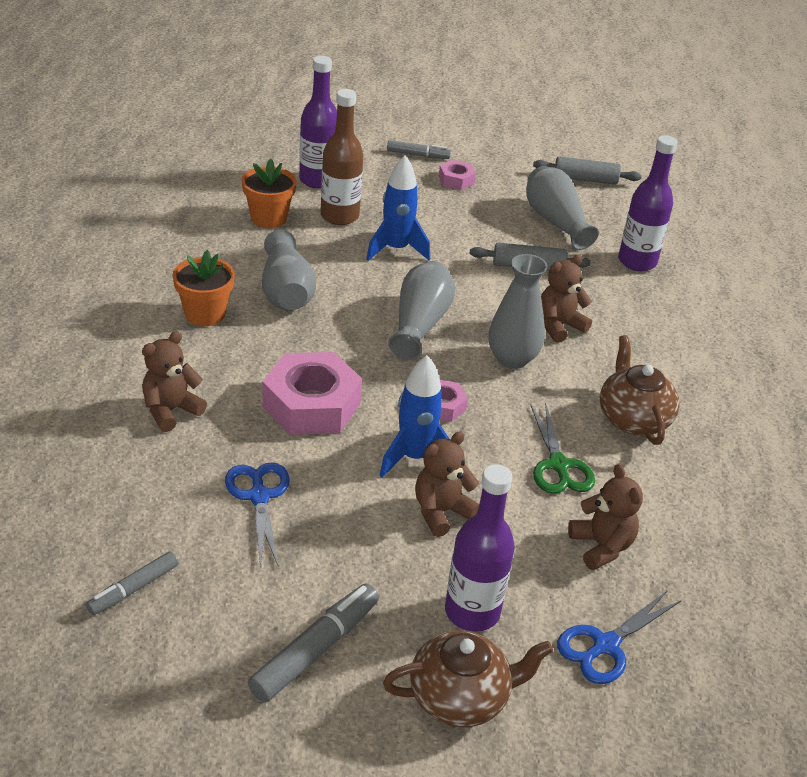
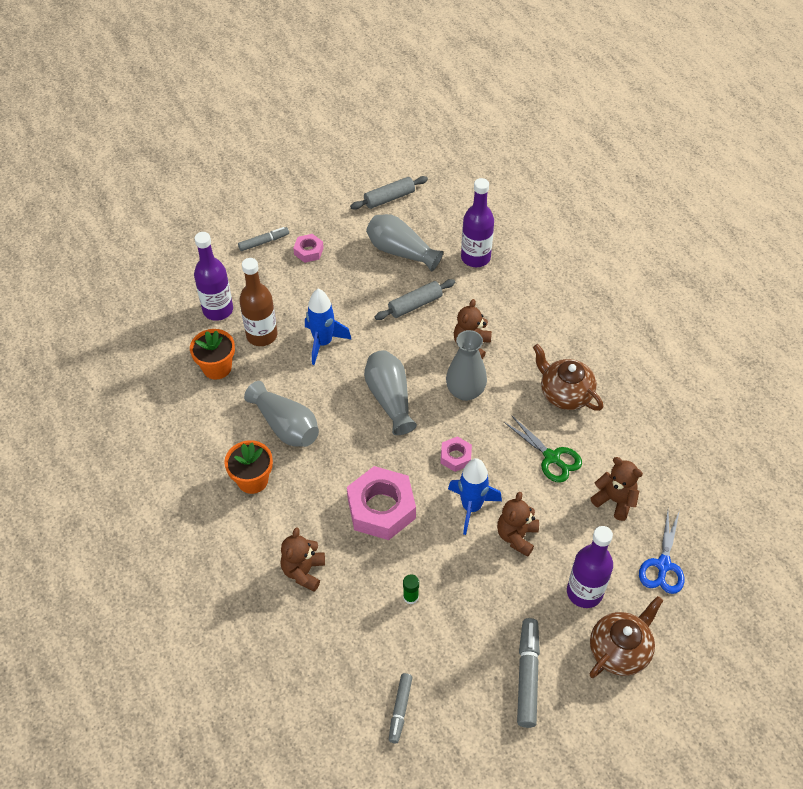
camera: 30 degrees left, 15 degrees up
blue scissors [225,462,290,567] -> green glue stick [403,574,419,604]

